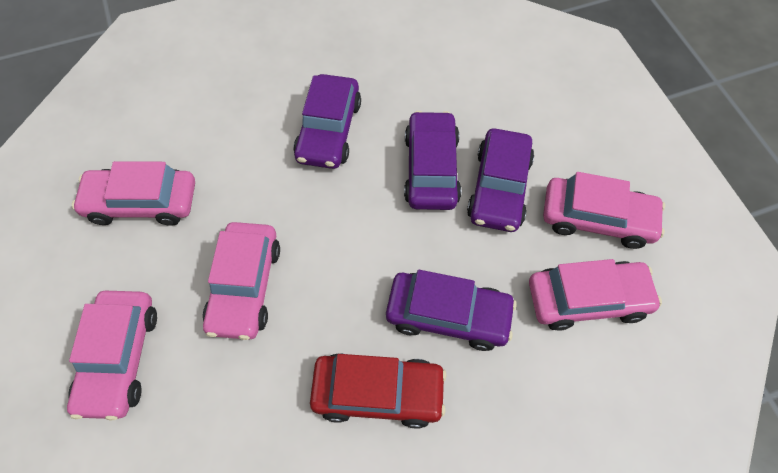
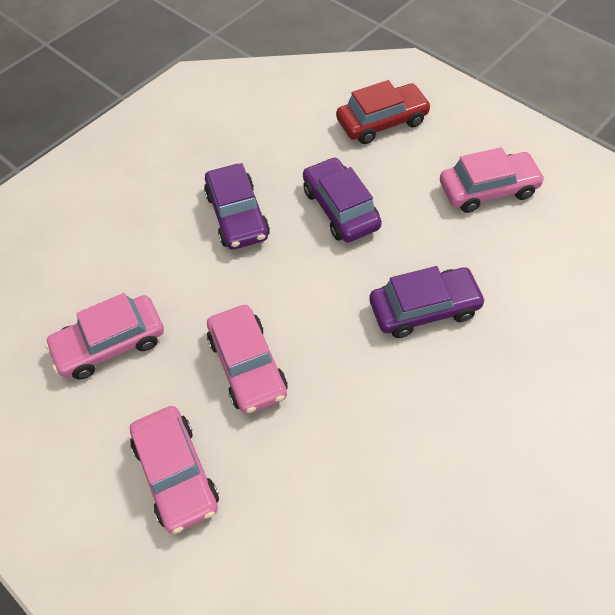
camera: 25 degrees left, 5 degrees down
red car [310,353,447,429] -> red car moved to [336,80,431,144]
purple car [467,128,534,232] -> none
pink car [529,259,662,331] -> none

